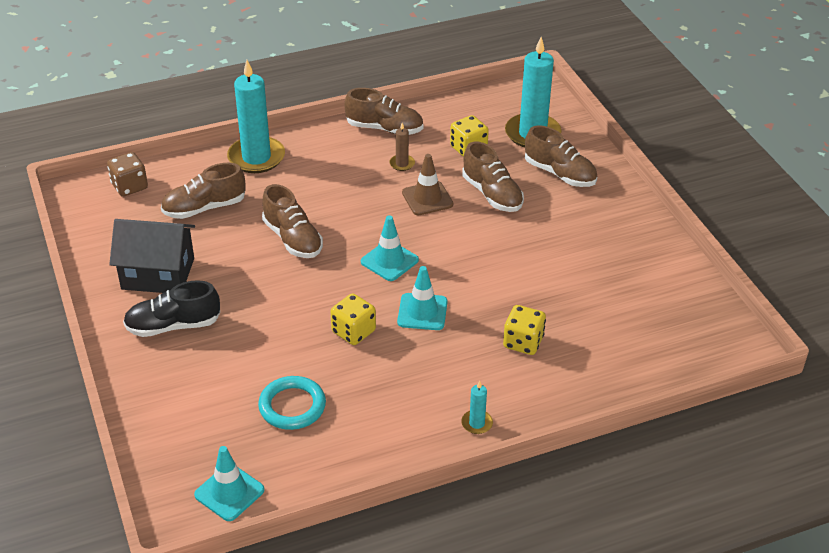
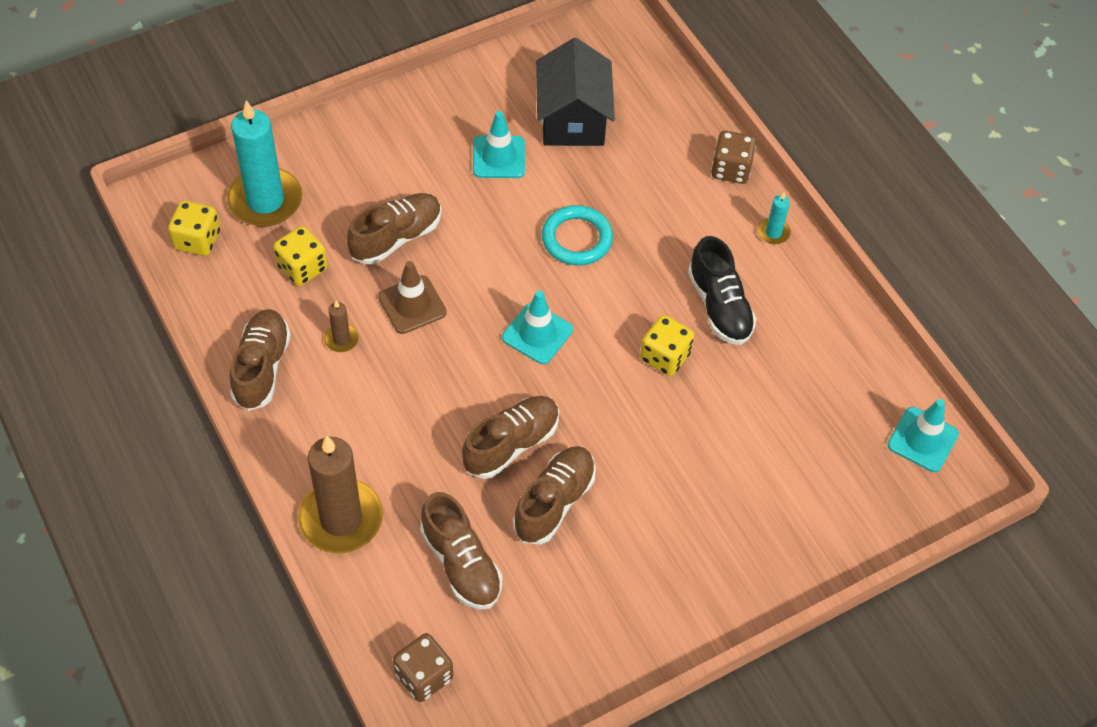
camera: 100 degrees left, 15 degrees up
black house [109,219,195,293] -> black house moved to [536,38,615,146]
black shoe [123,280,220,337] -> black shoe moved to [688,236,756,345]
turquoise candle [227,60,285,173] -> brown candle [298,436,383,553]
turquoise ring [258,376,326,430] -> turquoise ring moved to [542,205,613,266]
turquoise traffic cone [397,266,448,330] -> turquoise traffic cone moved to [473,111,525,178]
yellow dice [503,305,546,355] -> yellow dice moved to [168,201,220,256]
brown shoe [525,125,598,187] -> brown shoe moved to [513,446,596,545]
none -> brown dice [711,131,756,184]

